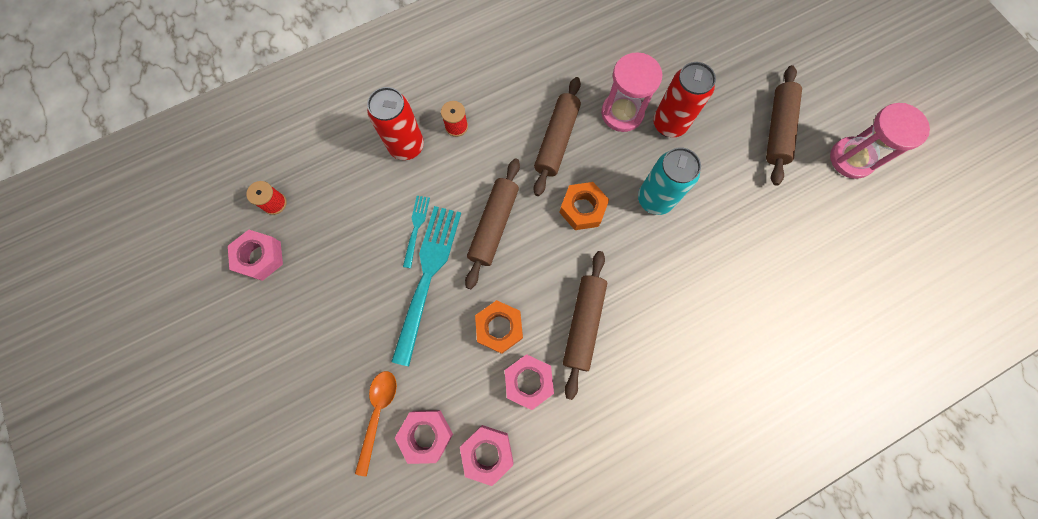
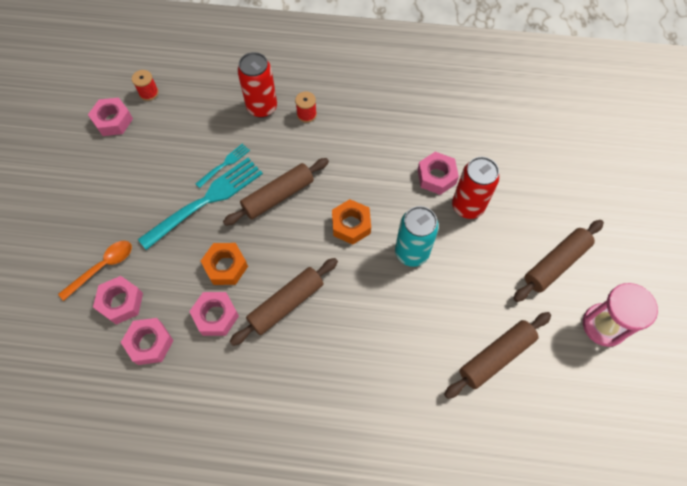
camera: 35 degrees right, 10 degrees down
brown rolling pin [533,77,581,196] -> brown rolling pin moved to [444,312,551,399]
pink hourglass [601,52,662,132] -> pink nut [418,152,459,195]

